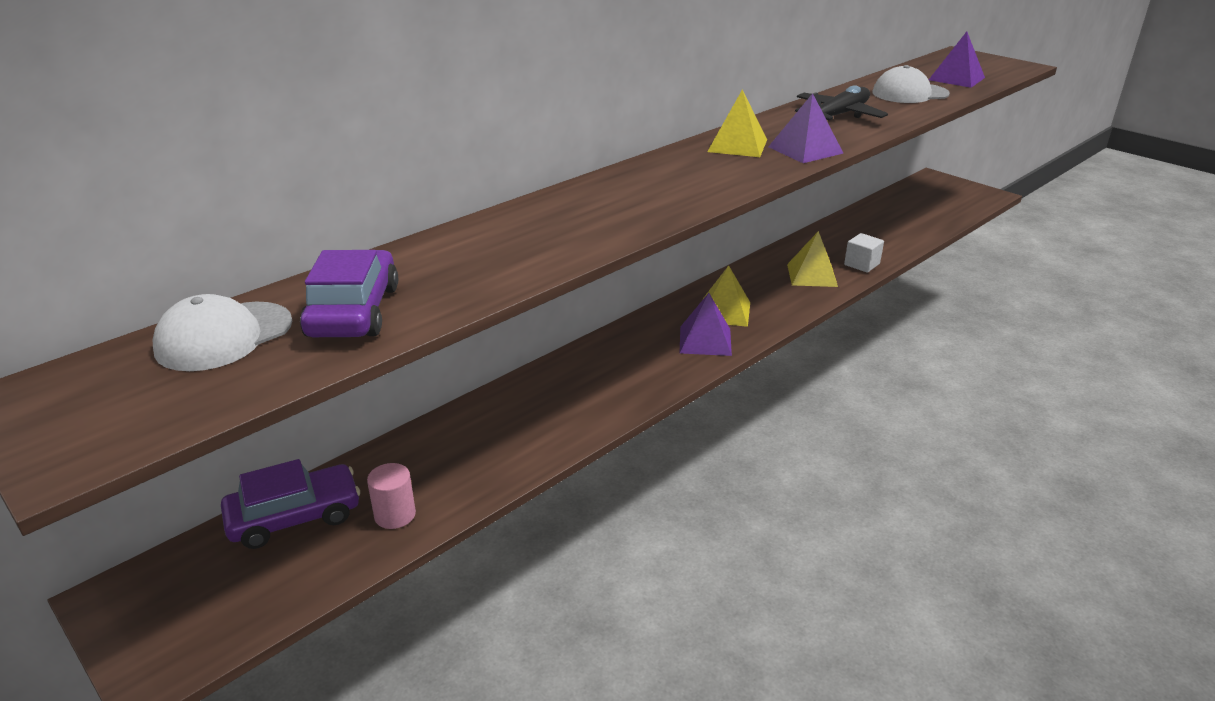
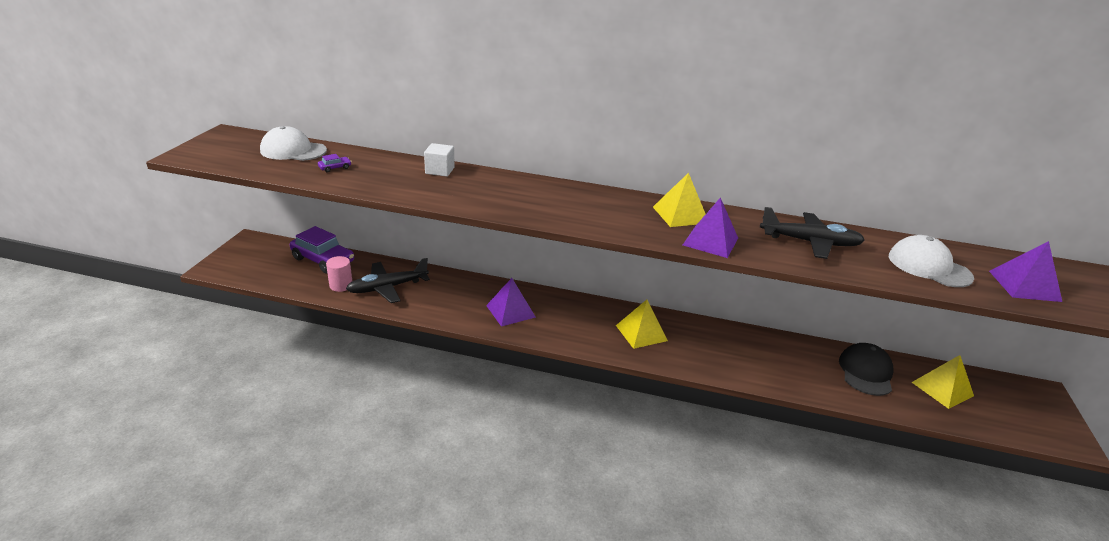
camera: 55 degrees right, 0 degrees up
purple car [300,250,398,337] -> purple car [318,154,352,172], size x0.40
purple pyramid [680,293,732,356] -> purple pyramid moved to [486,278,536,327]
yellow pyramid [787,231,838,287] -> yellow pyramid moved to [912,355,974,409]
white cube [844,233,884,273] -> white cube moved to [424,143,455,177]
none -> black plane [346,258,430,303]
none -> black cap [839,343,894,396]

